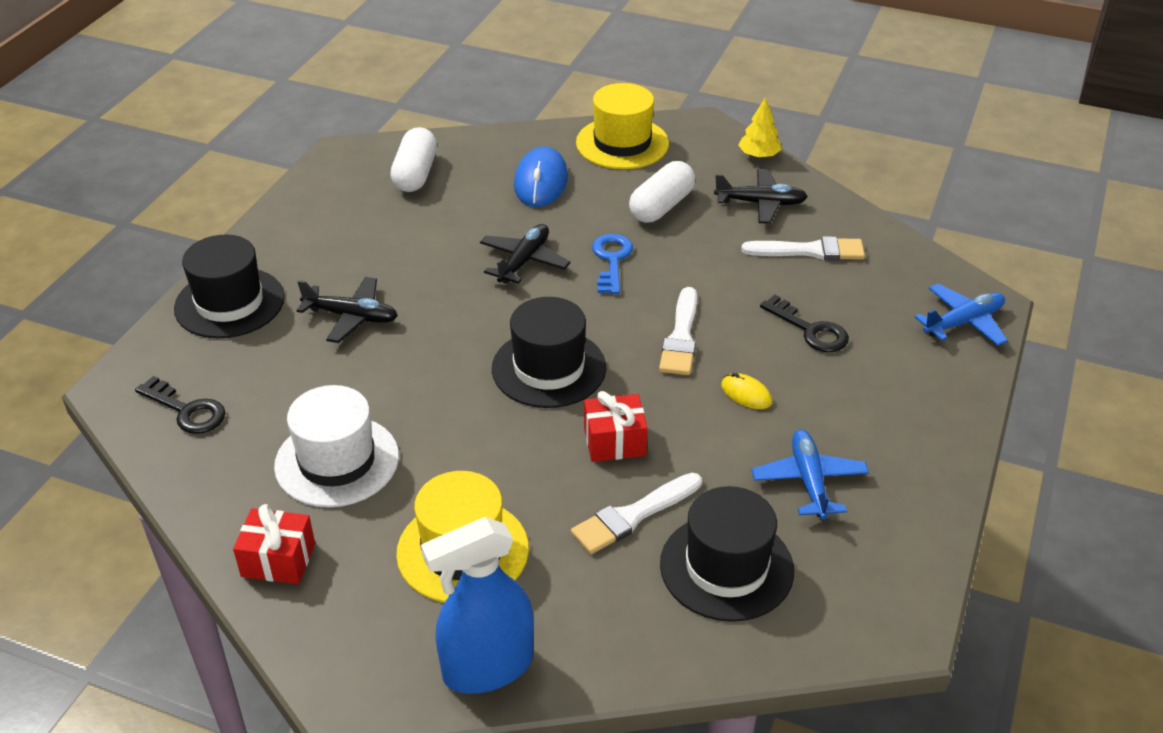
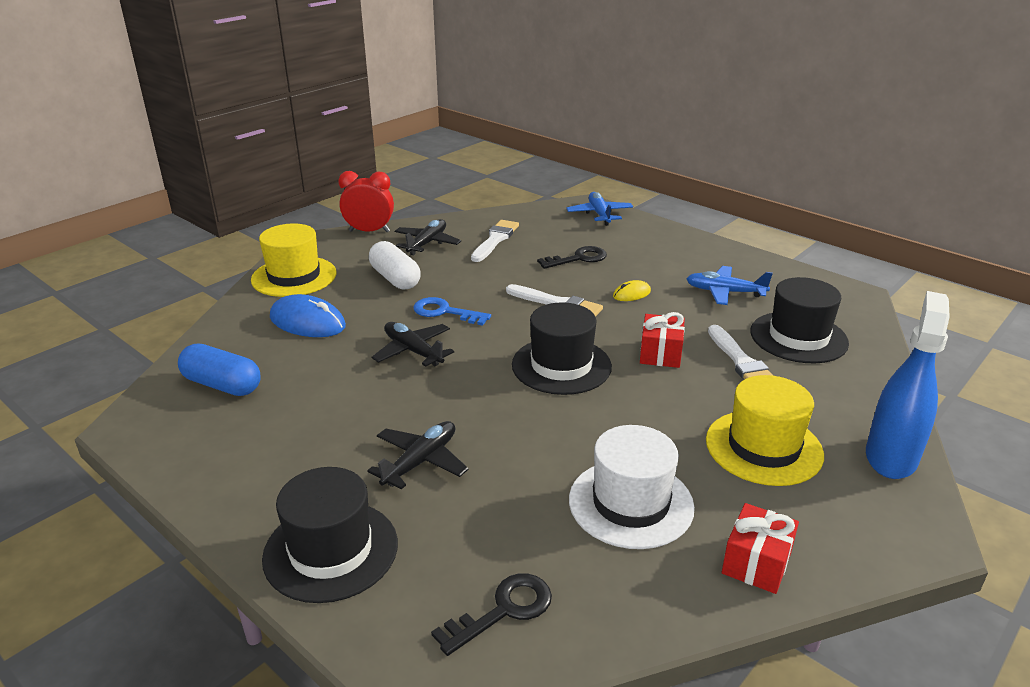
camera: 70 degrees left, 10 degrees down
white capsule [390,127,437,192] -> blue capsule [178,344,261,396]
blue spray bottle [421,517,534,694] -> blue spray bottle turned 150 degrees counterclockwise [866,291,950,479]
yellow tree [738,97,782,158] -> red clock [338,171,394,232]

